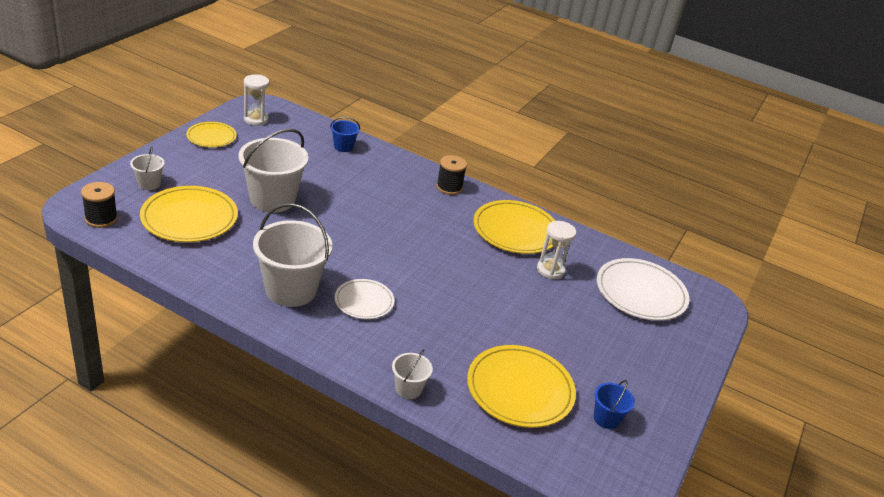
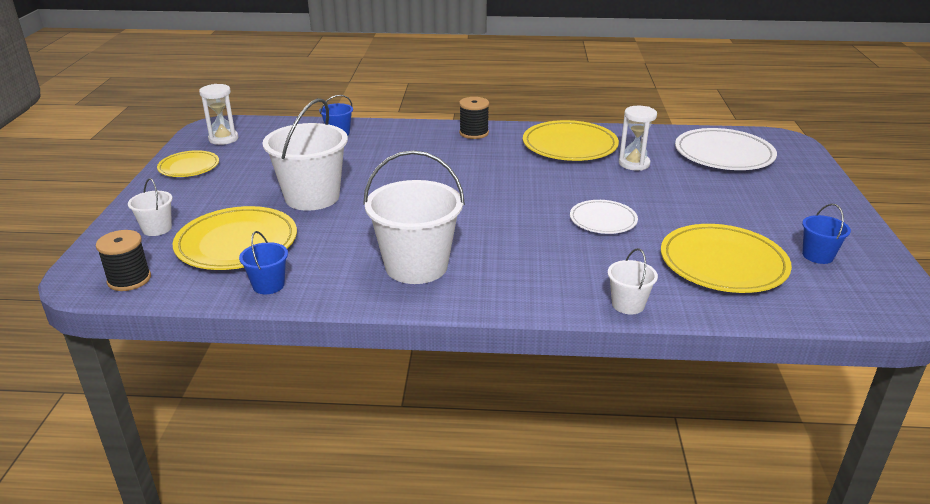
camera: 20 degrees left, 5 degrees down
white plate [335,279,394,319] -> white plate moved to [570,200,638,234]
none -> blue bucket [239,231,288,294]

